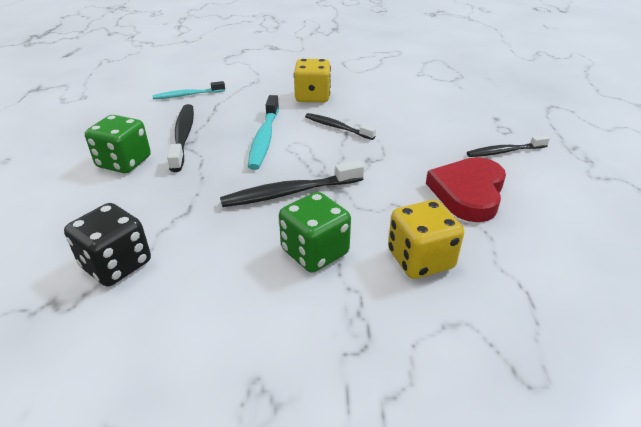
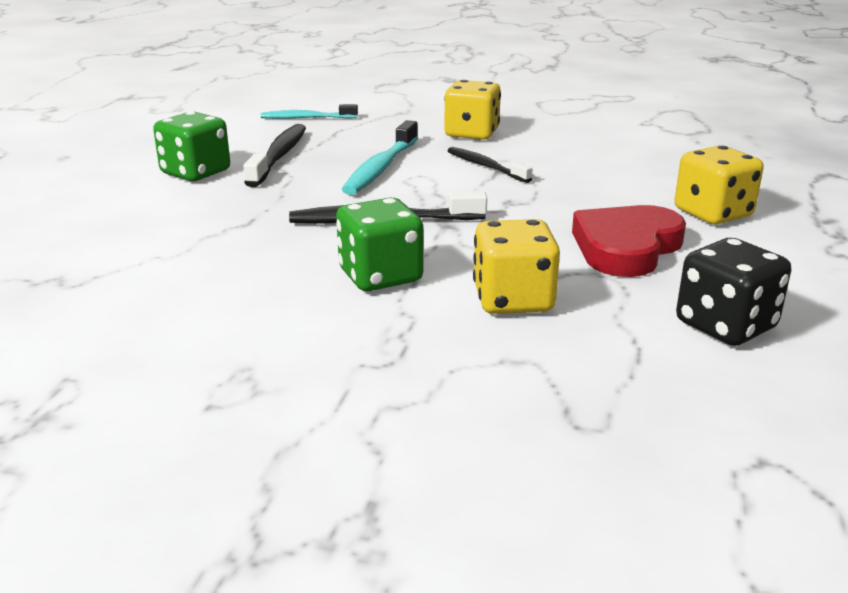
camera: 15 degrees right, 10 degrees down
black dice [64,203,151,286] -> black dice moved to [676,238,791,346]
black toothbrush [467,135,550,157] -> yellow dice [675,145,764,224]

